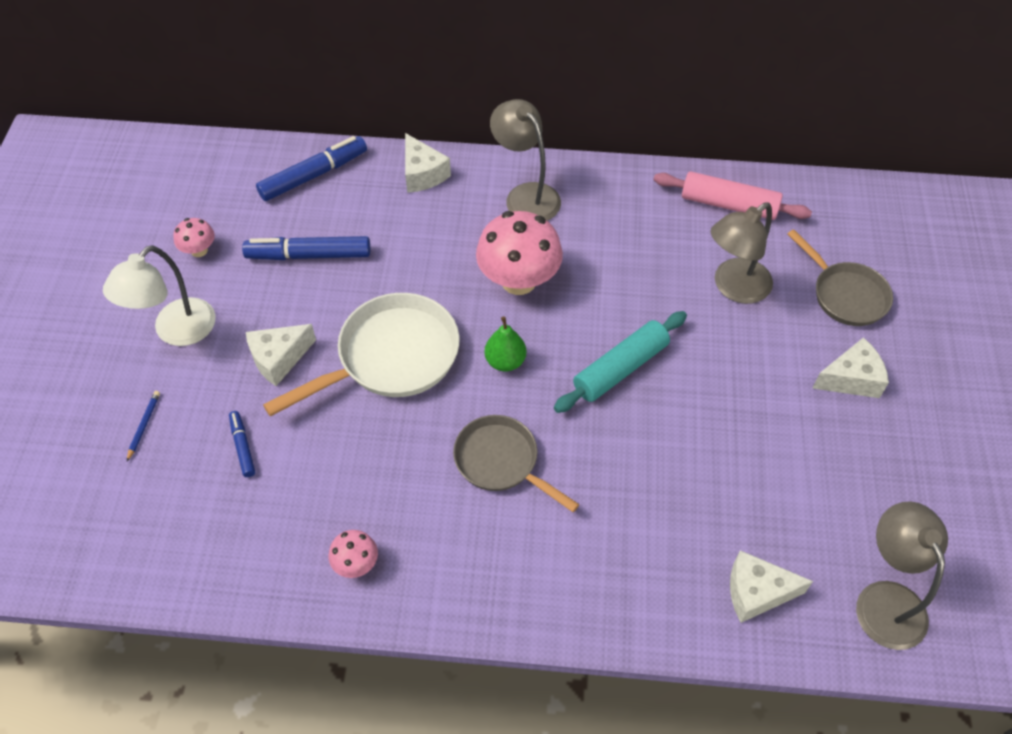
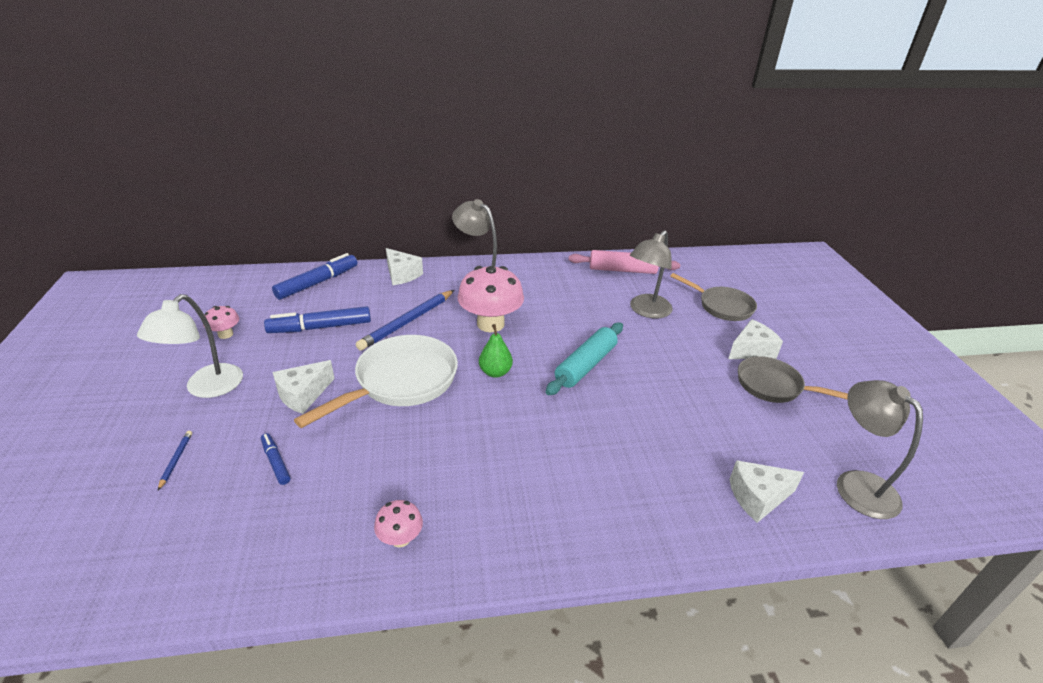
camera: 15 degrees left, 20 degrees down
grey pan [453,415,580,512] -> grey pan moved to [738,356,848,403]
none -> blue pencil [356,290,454,351]

